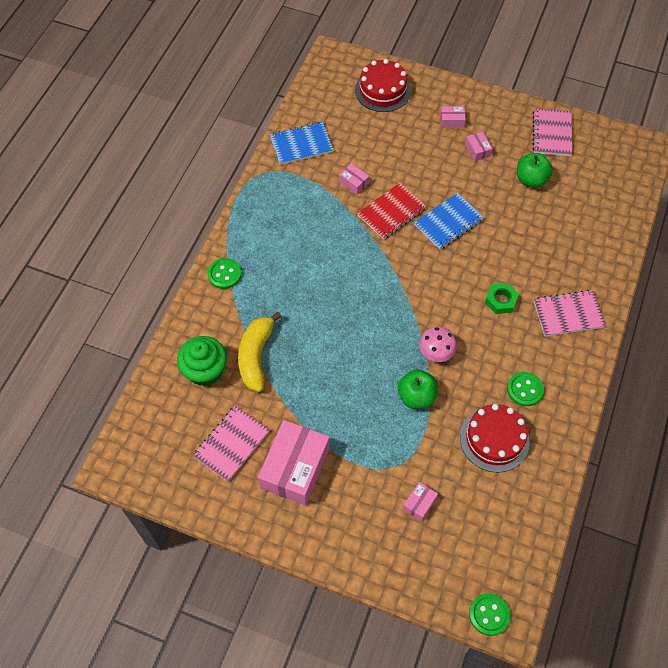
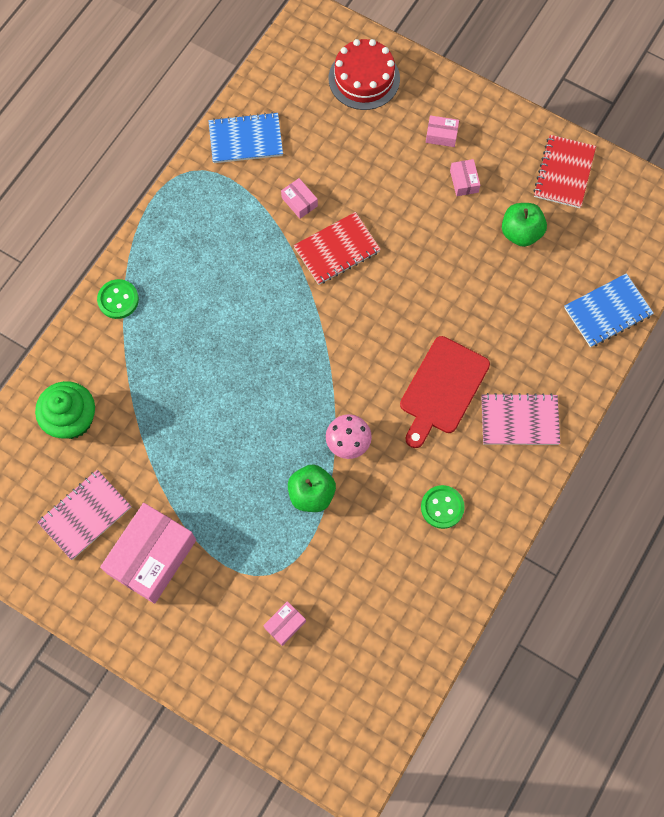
camera: 10 degrees right, 10 degrees up
yellow banana [238,312,282,392] -> none
blue notebook [414,193,484,249] -> blue notebook moved to [564,273,654,347]
red cake [460,404,530,472] -> none
green button [469,593,511,636] -> none
green nut [485,283,519,314] -> red cutting board [400,336,490,448]
pink notebook [533,108,572,156] -> red notebook [533,135,596,208]

